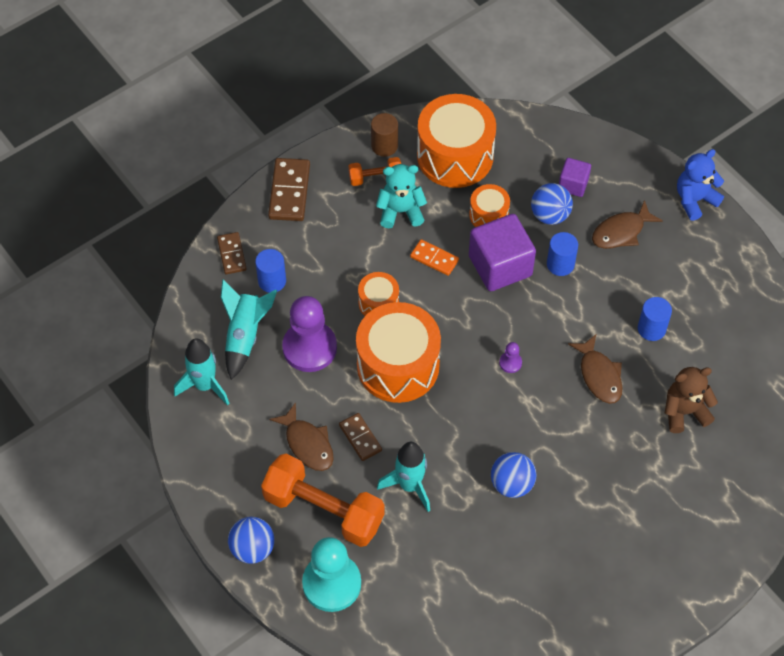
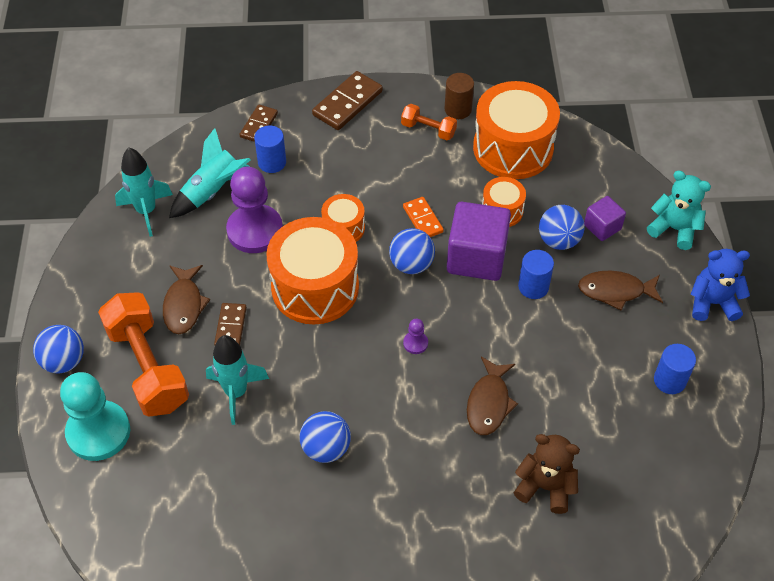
camera: 35 degrees right, 5 degrees down
turquoise teddy bear [376,164,427,228] -> turquoise teddy bear moved to [647,170,711,250]
blue cylinder [638,297,672,341] -> blue cylinder moved to [654,344,696,394]
none -> blue ball [389,228,435,274]

